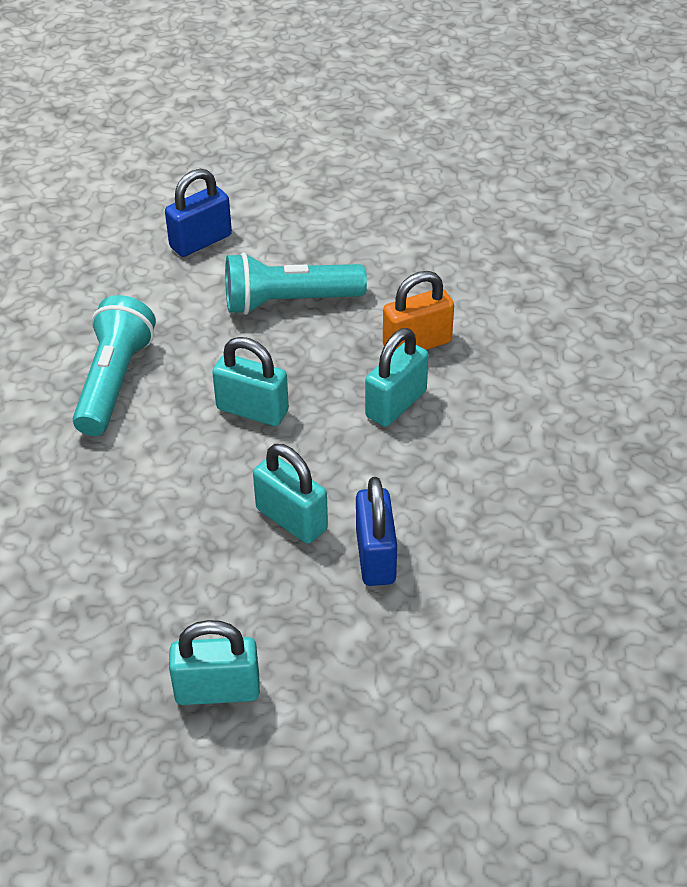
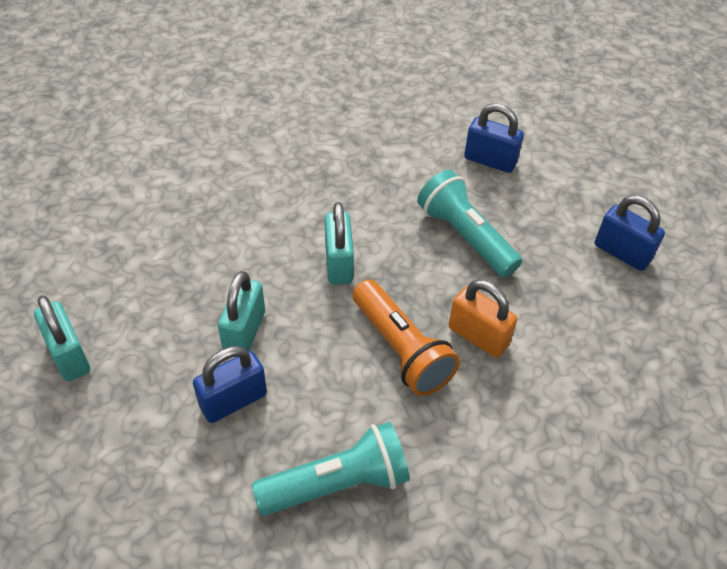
camera: 60 degrees right, 5 degrees up
turquoise flashlight [73,295,156,436] -> turquoise flashlight moved to [252,422,410,515]
turquoise padlock [365,328,429,427] -> orange flashlight [352,279,460,396]
none -> blue padlock [595,195,665,271]

